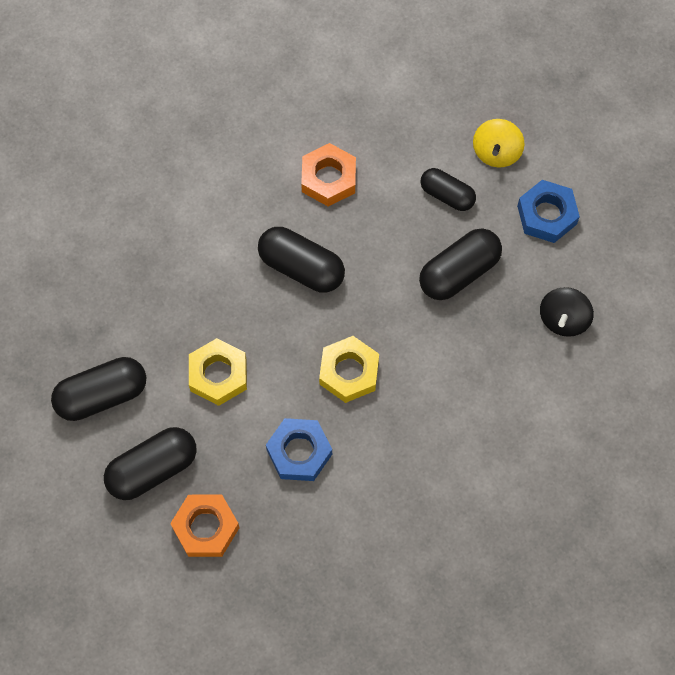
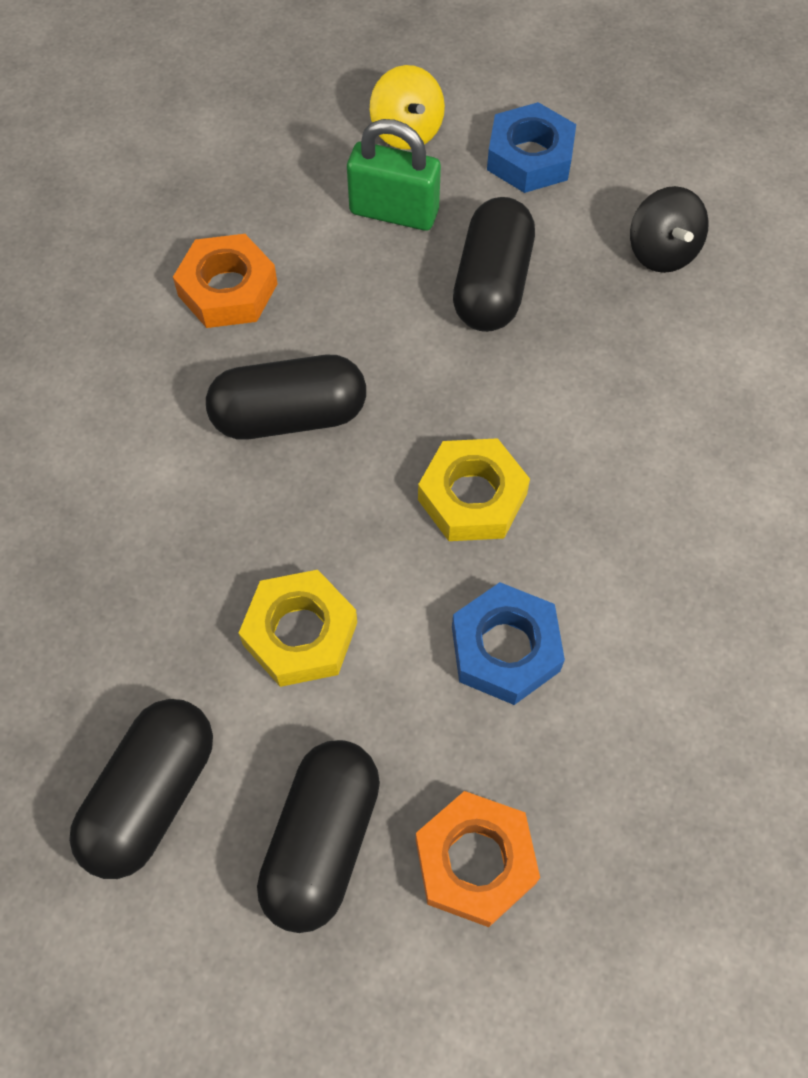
camera: 40 degrees left, 5 degrees down
black capsule [421,168,476,211] -> green padlock [347,119,441,231]

